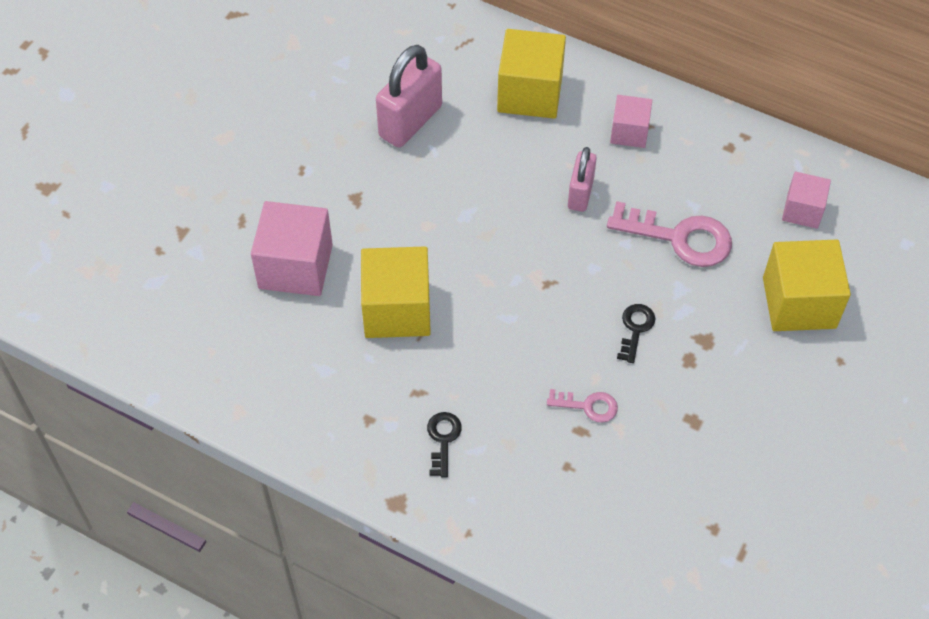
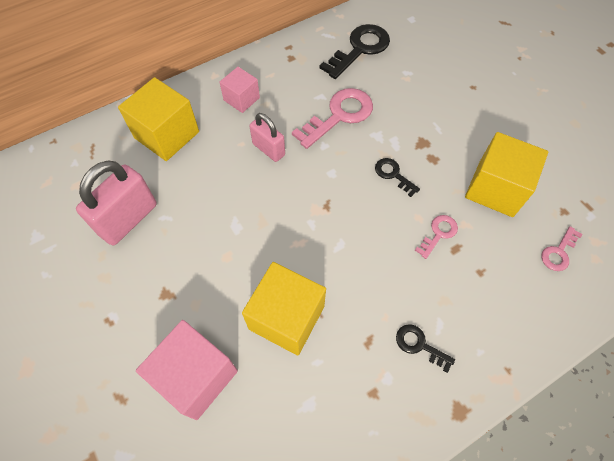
camera: 60 degrees left, 5 degrees up
pink padlock [376,45,442,147] -> pink padlock turned 60 degrees clockwise [76,161,157,246]
yellow cube [763,240,851,331] -> yellow cube moved to [465,132,548,217]
pink cube [782,172,831,229] -> black key [319,24,390,79]
none -> pink key [541,226,583,271]

